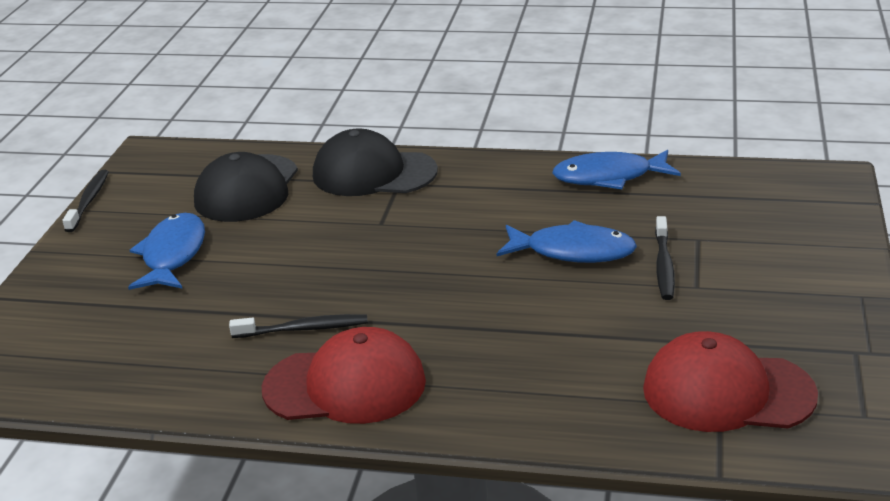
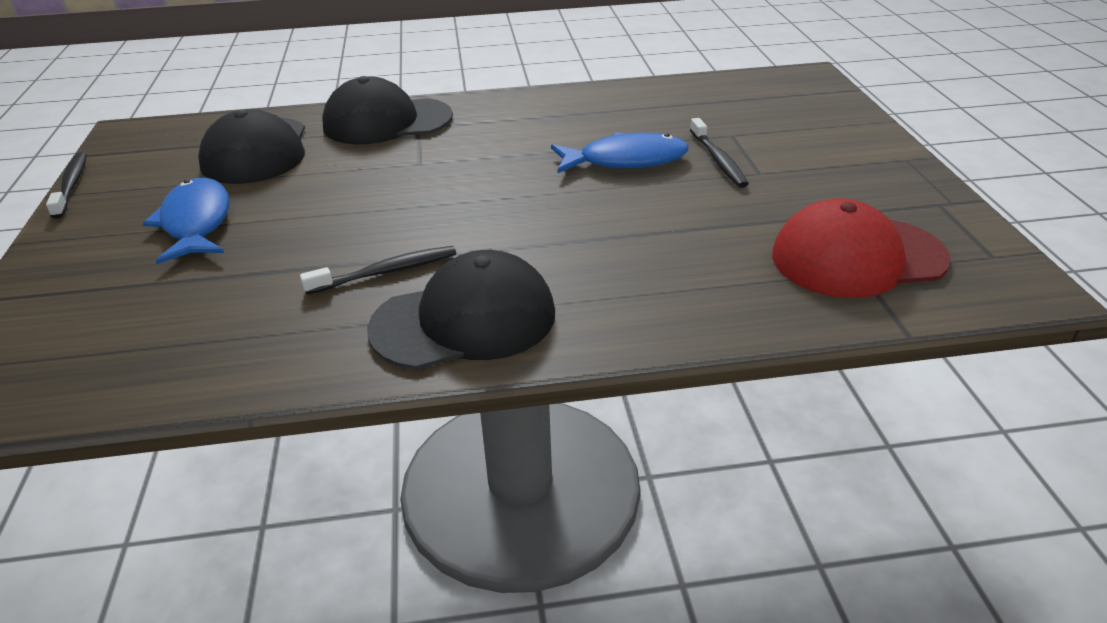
camera: 20 degrees left, 5 degrees up
red cap [262,327,426,424] -> black cap [367,250,555,370]
blue fish [552,150,681,189] -> none

